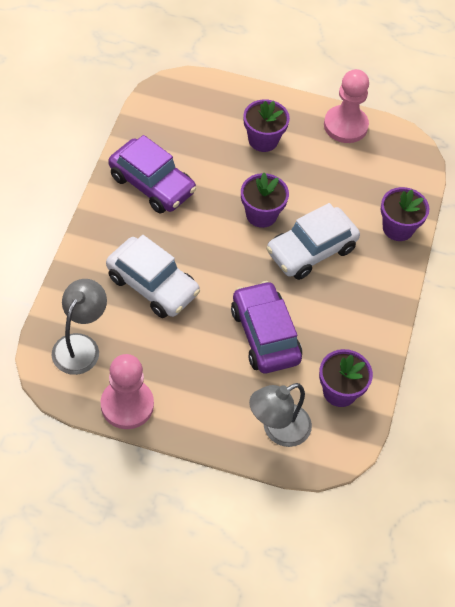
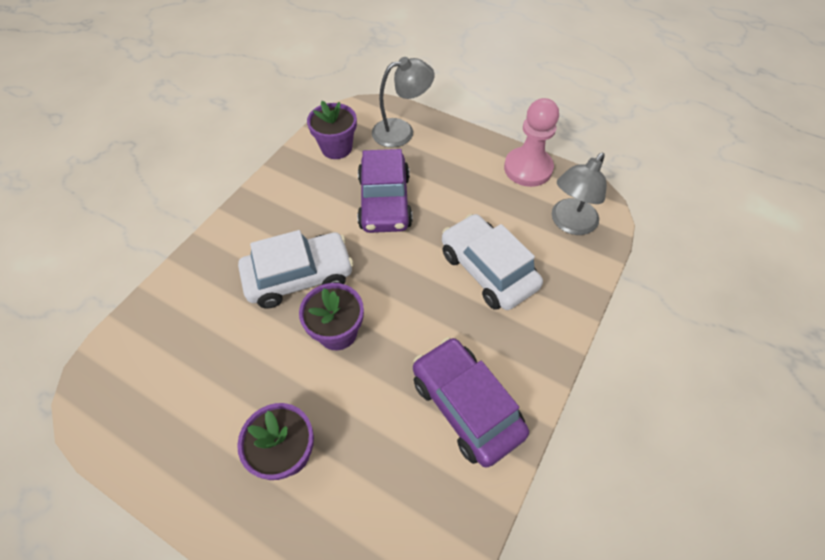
camera: 160 degrees left, 0 degrees up
pink pawn [324,69,369,143] -> none
purple flower pot [381,187,429,241] -> none

